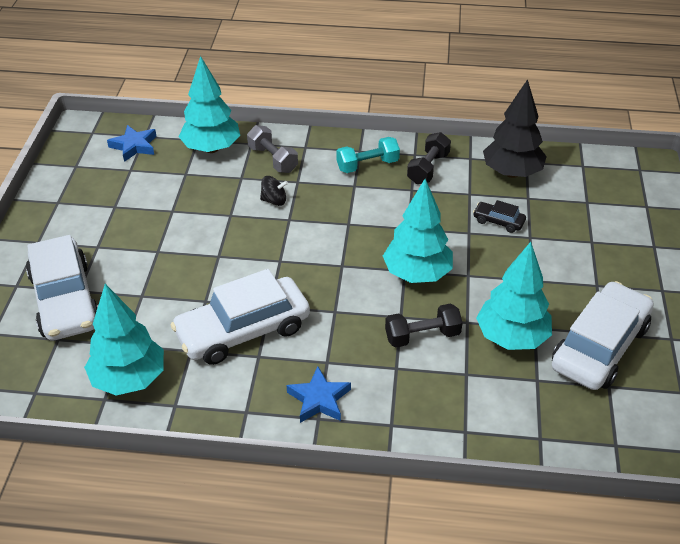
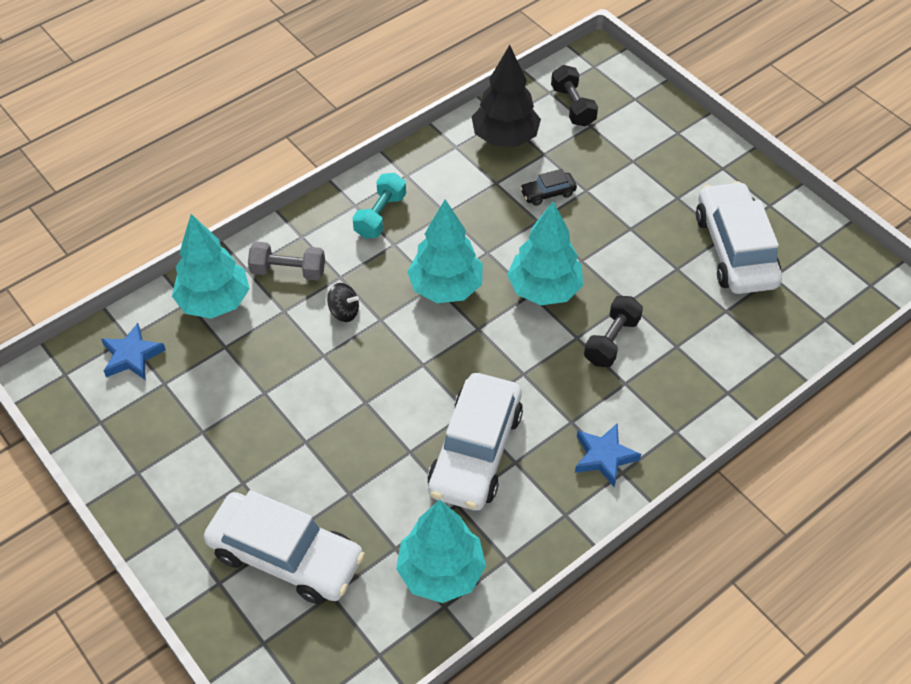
camera: 45 degrees left, 10 degrees up
black spinning top [260,176,288,206] -> black spinning top turned 60 degrees clockwise [327,283,359,322]
black dumbbell [407,132,451,184] -> black dumbbell moved to [551,65,598,127]
turquoise tree [476,242,552,350] -> turquoise tree moved to [407,199,483,303]

